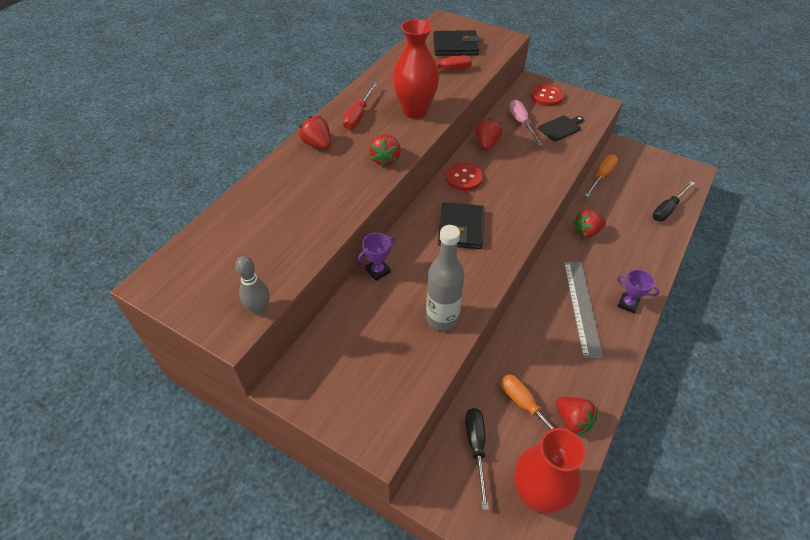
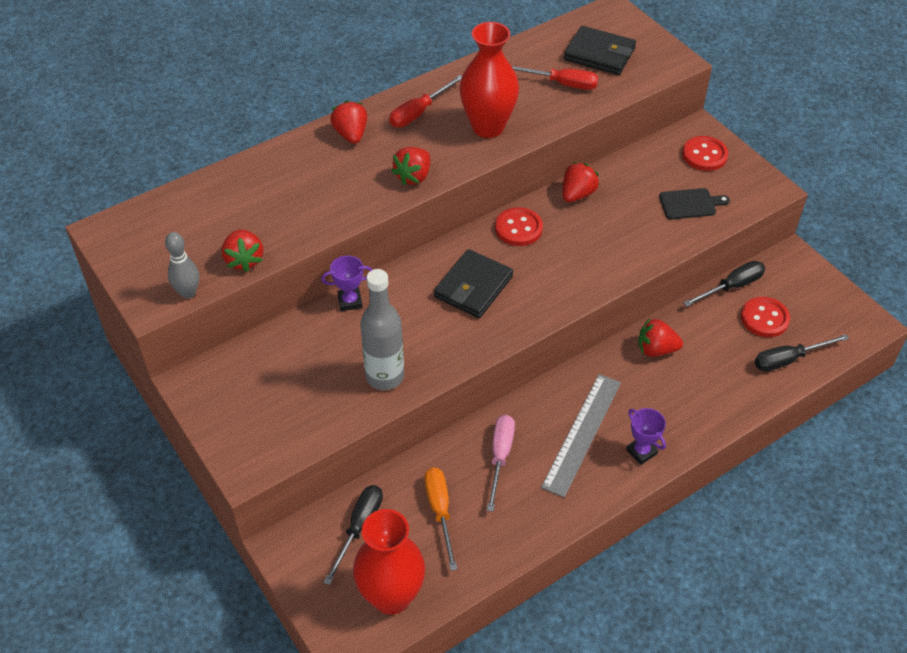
camera: 25 degrees right, 0 degrees up
pink screwdriver [509,100,543,146] -> pink screwdriver moved to [487,415,515,512]
red strawberry [556,397,598,436] -> red strawberry moved to [222,230,263,272]
orange screwdriver [585,154,618,197] -> black screwdriver [683,261,765,307]
none -> red button [741,297,790,337]

